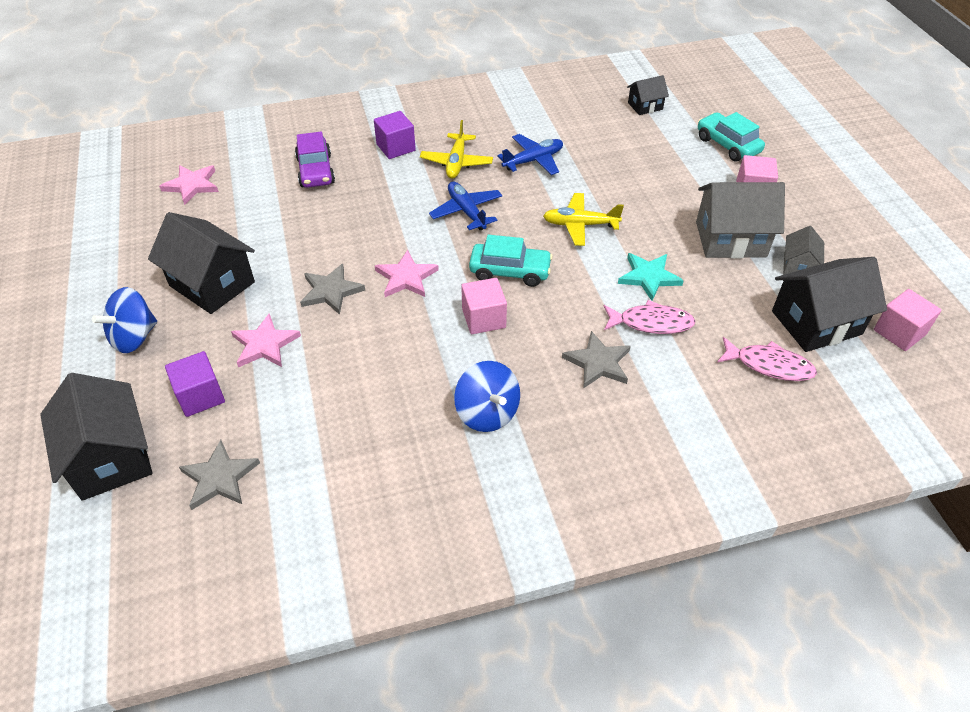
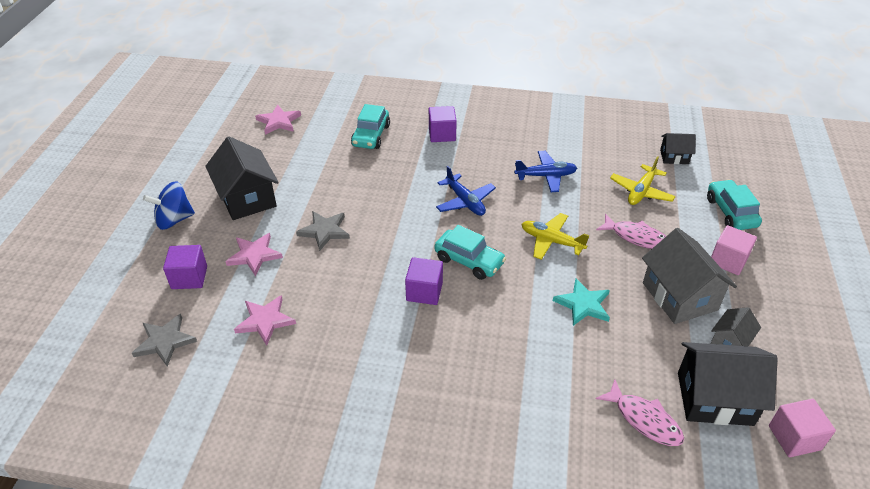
camera: 25 degrees right, 5 degrees down
black house [40,373,153,501] -> none
purple car [295,132,335,188] -> turquoise car [351,104,390,149]
pink star [375,250,439,297] -> pink star moved to [234,295,296,345]
yellow plane [420,120,493,179] -> yellow plane moved to [610,156,676,205]
blue plane [429,181,502,230] -> blue plane turned 150 degrees clockwise [436,166,496,216]
blue spinning top [454,361,520,432] -> none
pink cube [461,278,507,334] -> purple cube [405,257,443,305]
grey star [562,331,631,389] -> none
pink fish [604,300,696,334] -> pink fish moved to [596,214,666,249]
grey house [696,182,785,259] -> grey house turned 45 degrees clockwise [642,228,737,324]

